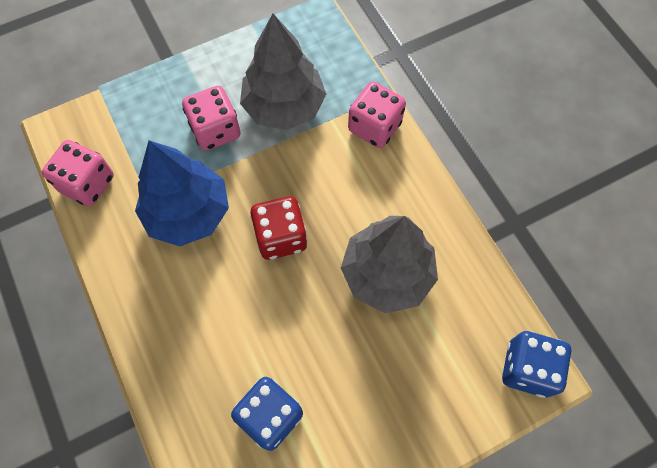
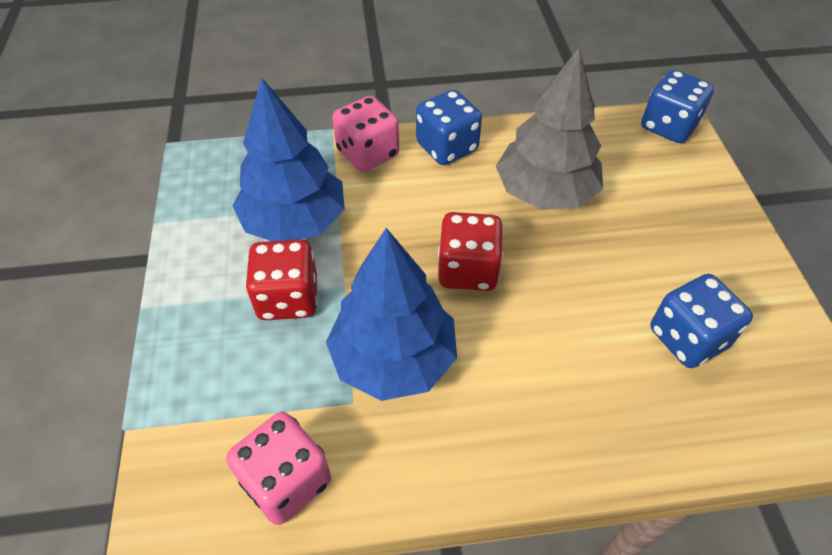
camera: 70 degrees left, 15 degrees down
pink dice [182,86,241,151] -> red dice [245,239,318,320]
grey tree [240,14,326,130] -> blue tree [233,77,345,241]
none -> blue dice [416,90,482,165]

